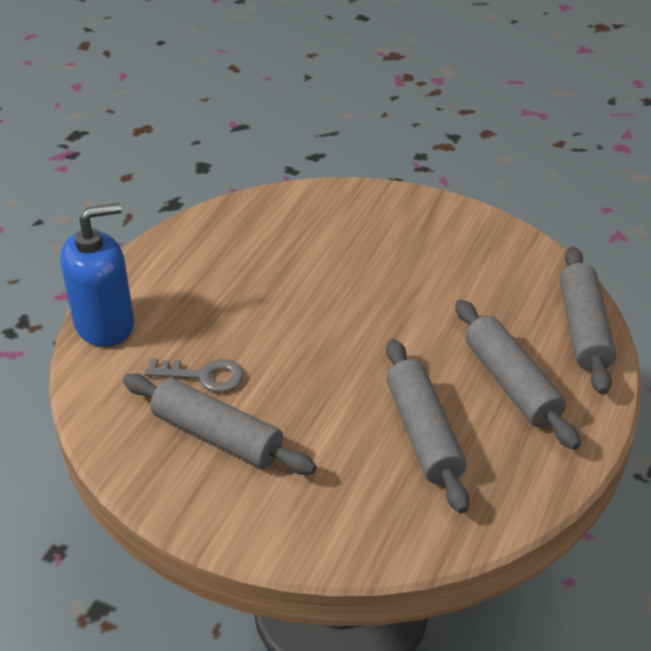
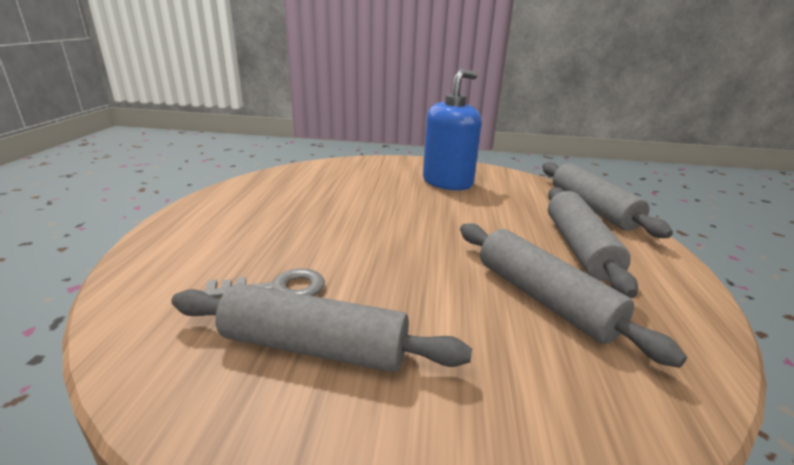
camera: 20 degrees left, 15 degrees down
blue soap dispenser [60,203,134,347] -> blue soap dispenser moved to [423,69,482,190]
grey rolling pin [455,299,581,450] -> grey rolling pin turned 45 degrees clockwise [548,187,638,298]

